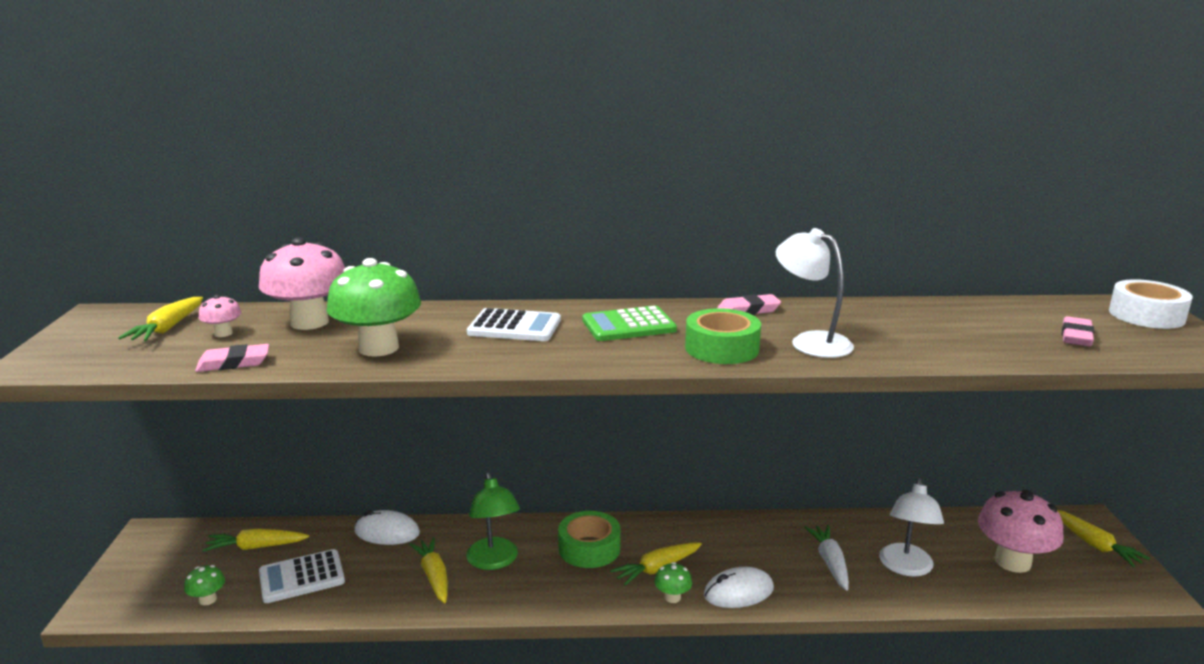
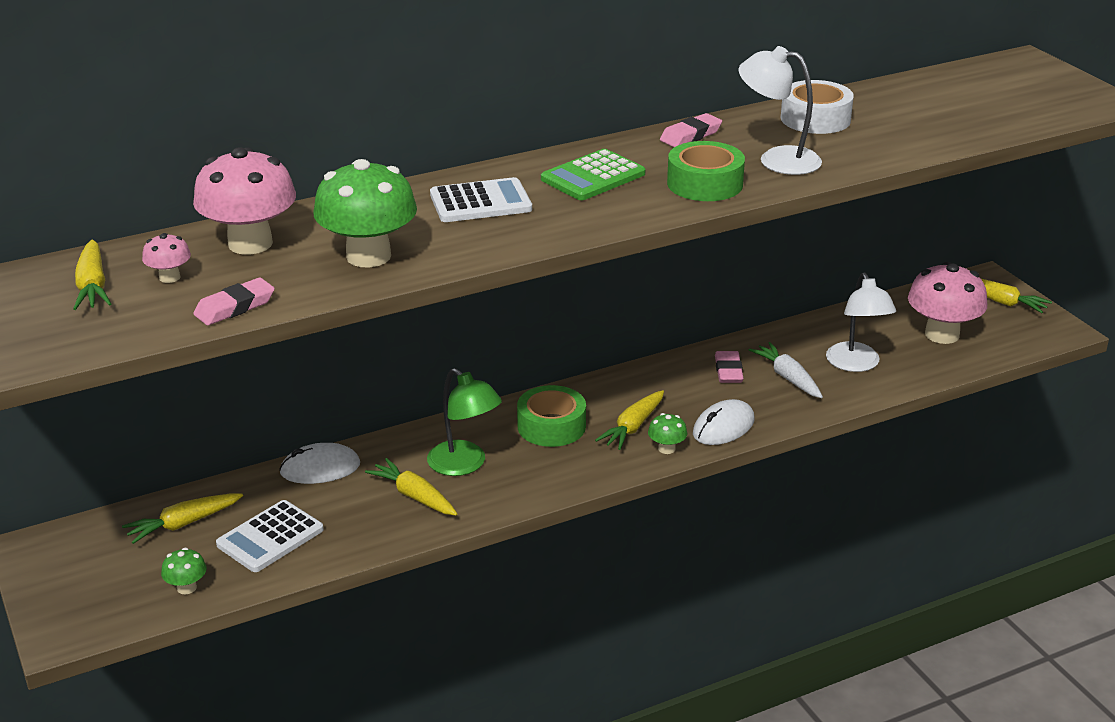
camera: 25 degrees left, 10 degrees up
pink eraser [1062,316,1094,346] -> pink eraser moved to [715,351,744,383]
white tape [1109,279,1193,329] -> white tape moved to [781,80,854,134]

